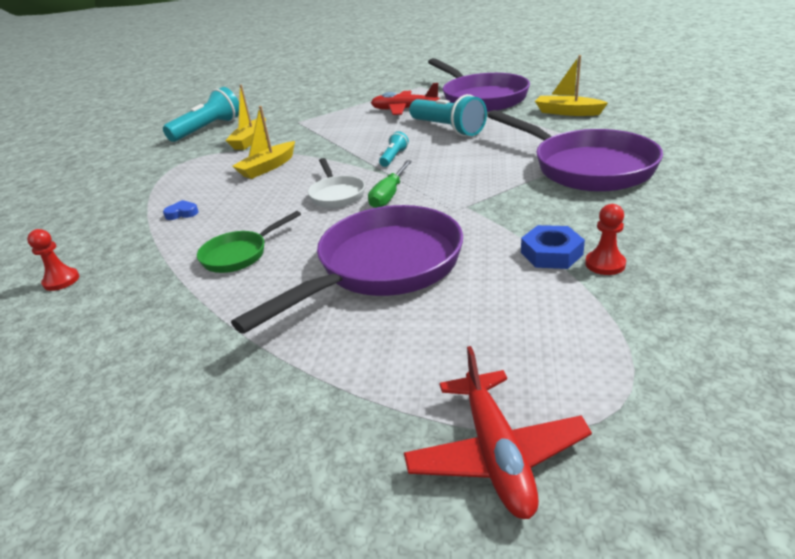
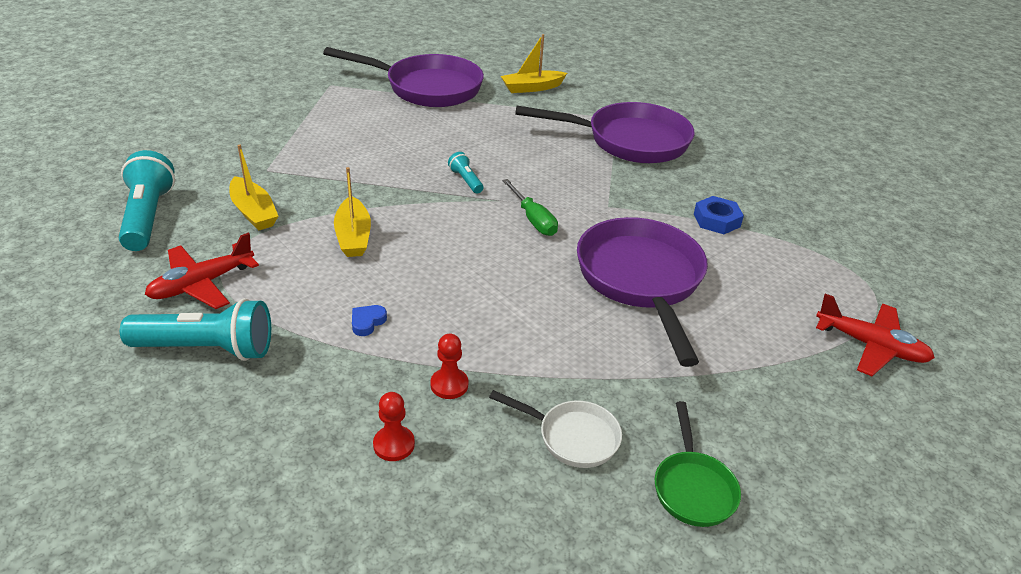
camera: 55 degrees left, 5 degrees up
green pan [197,211,301,273] -> green pan moved to [655,401,741,527]
white pan [308,158,365,208] -> white pan moved to [489,390,622,468]
red plane [371,83,439,115] -> red plane moved to [145,232,259,309]
turquoise flashlight [409,94,487,136] -> turquoise flashlight moved to [120,298,271,361]
red pawn [585,204,626,275] -> red pawn moved to [430,334,468,399]

